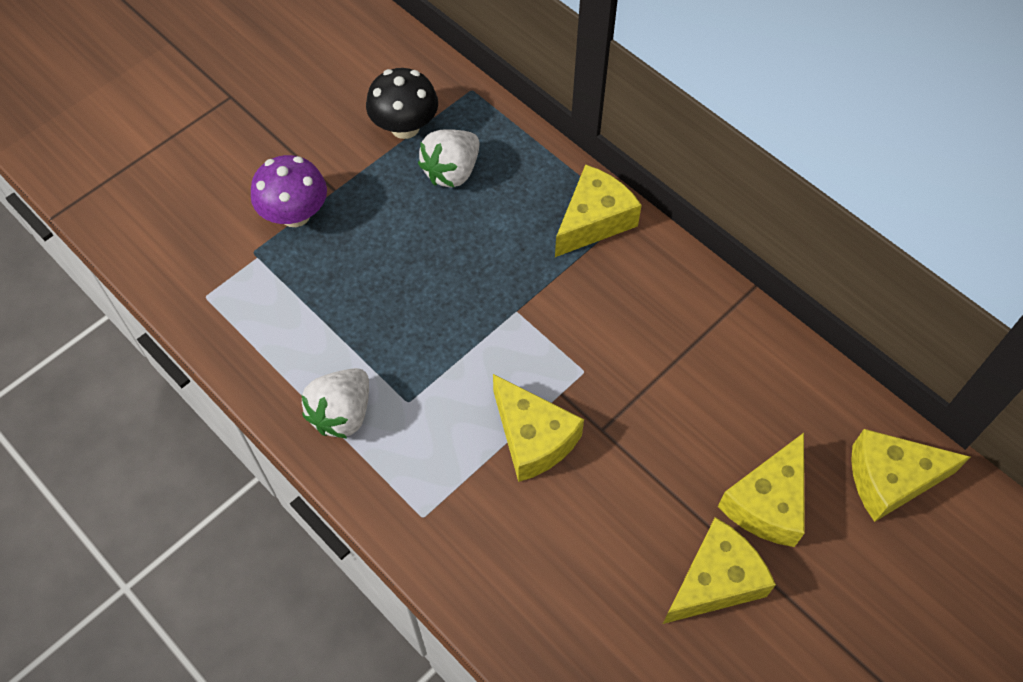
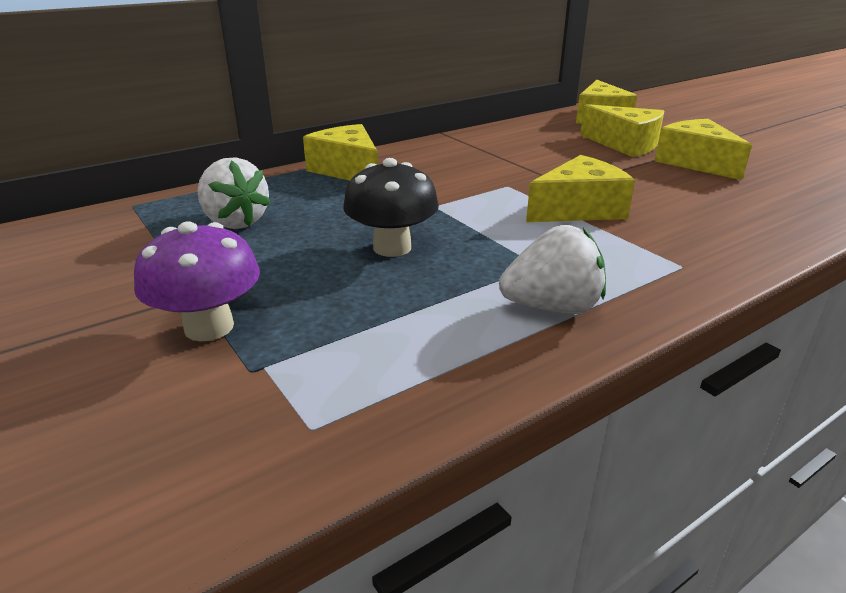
camera: 80 degrees left, 30 degrees down
white strawberry [302,368,369,439] -> white strawberry turned 45 degrees counterclockwise [499,225,606,314]
black mushroom [366,68,438,139] -> black mushroom moved to [343,158,439,257]

